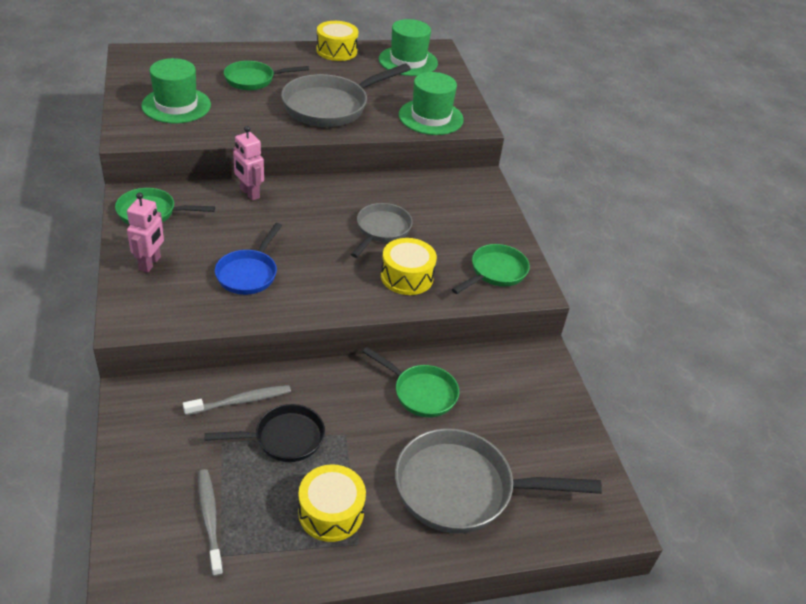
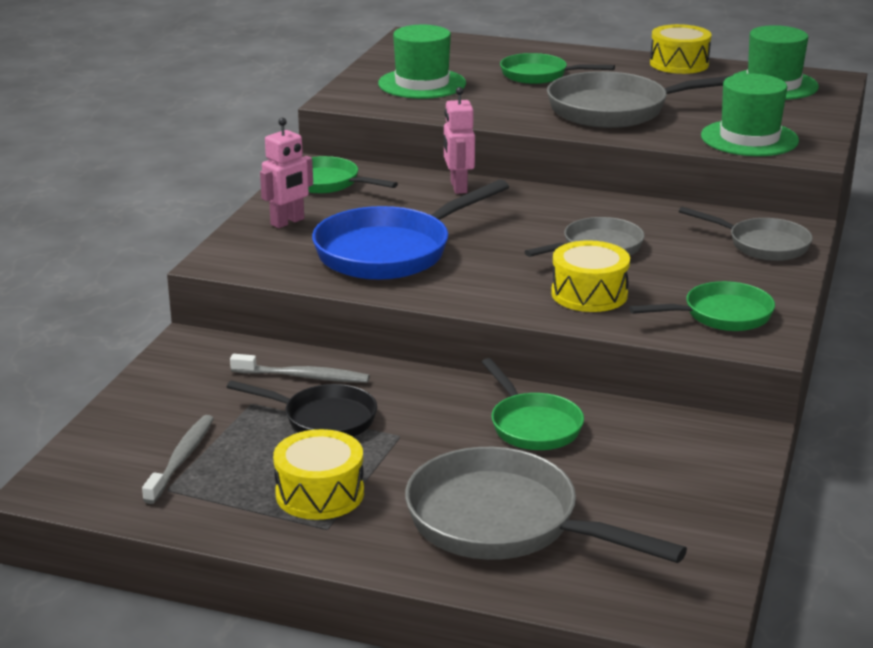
camera: 35 degrees right, 15 degrees down
blue pan [215,223,282,295] -> blue pan [312,179,509,280], size x1.68
none -> grey pan [679,207,813,261]

